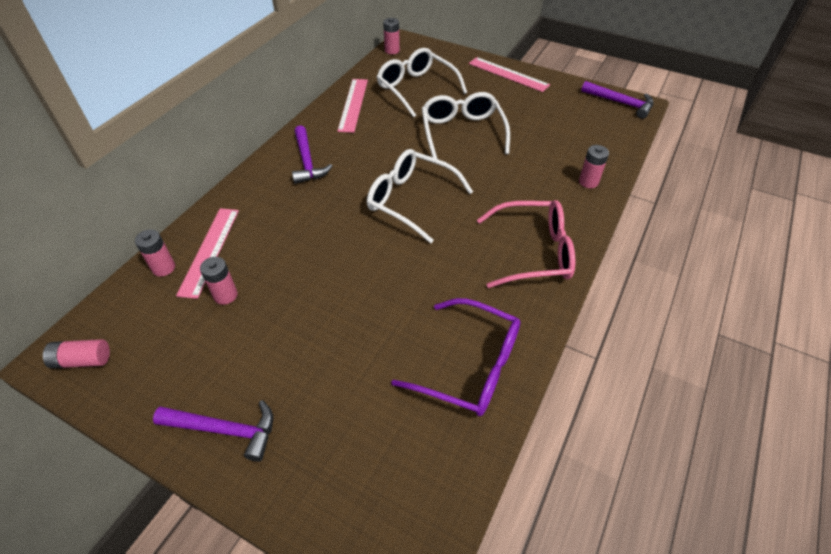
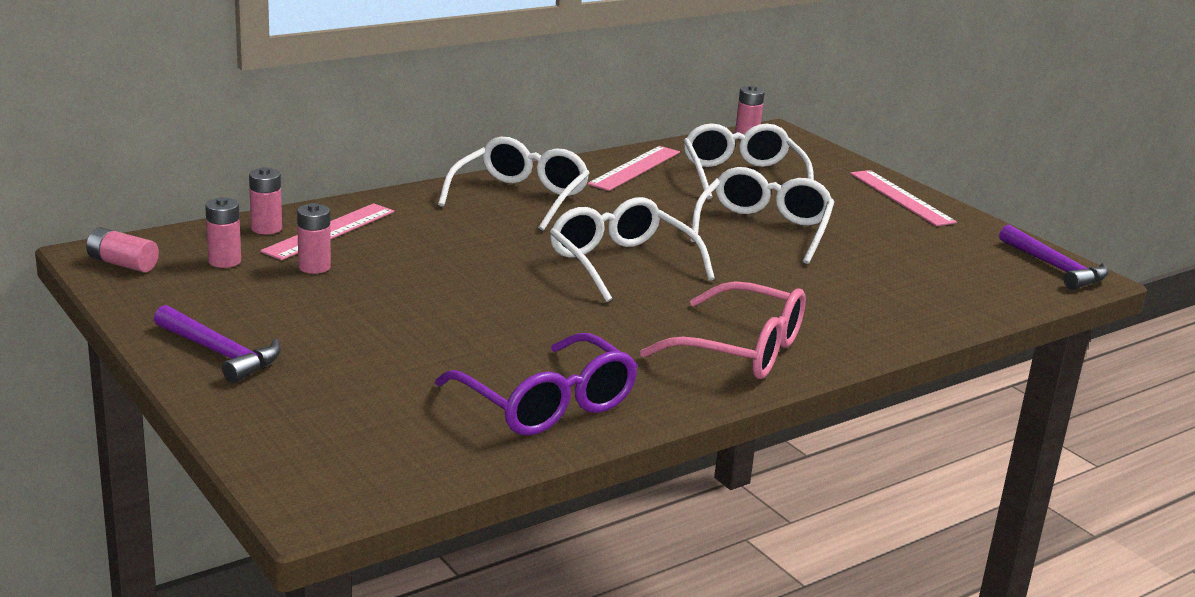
camera: 25 degrees right, 25 degrees down
purple hammer [292,126,332,184] -> white glasses [438,137,590,231]
pink battery [579,145,609,188] -> pink battery moved to [205,197,241,268]

